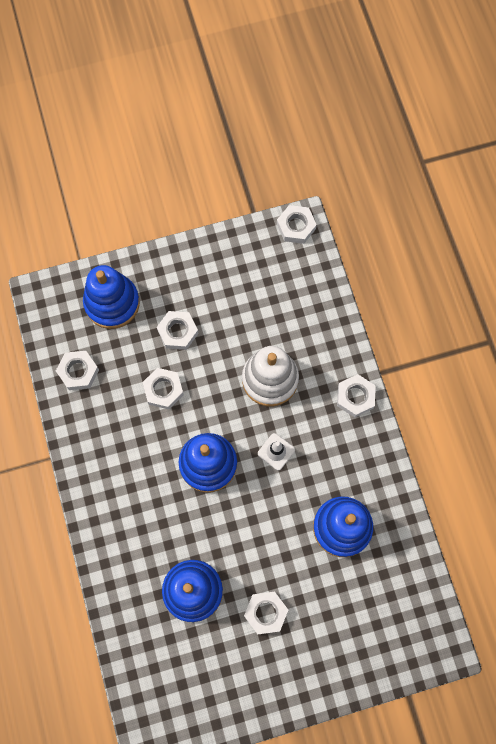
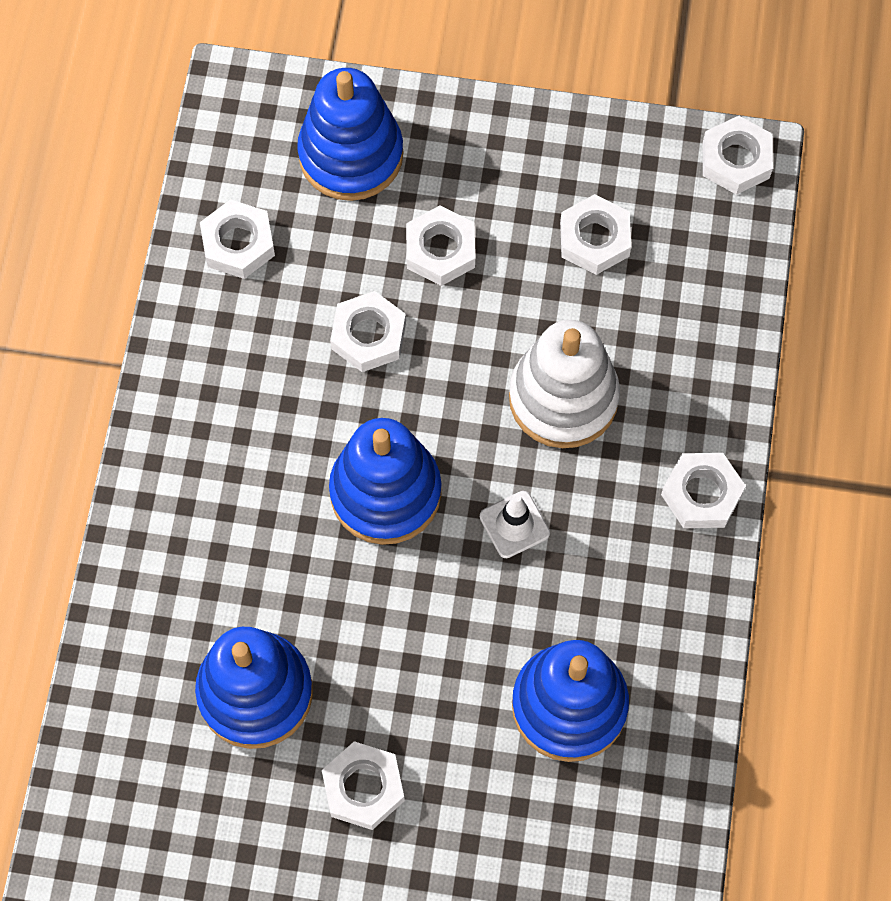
camera: 25 degrees right, 5 degrees down
none -> white nut [560,194,631,275]

